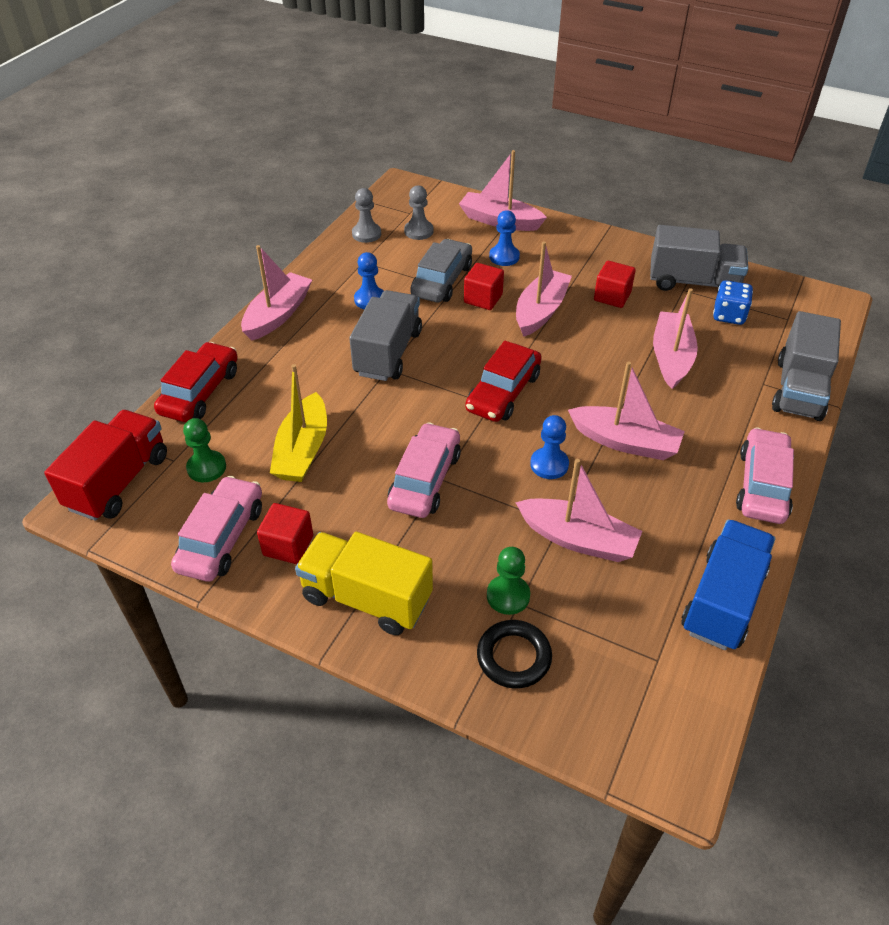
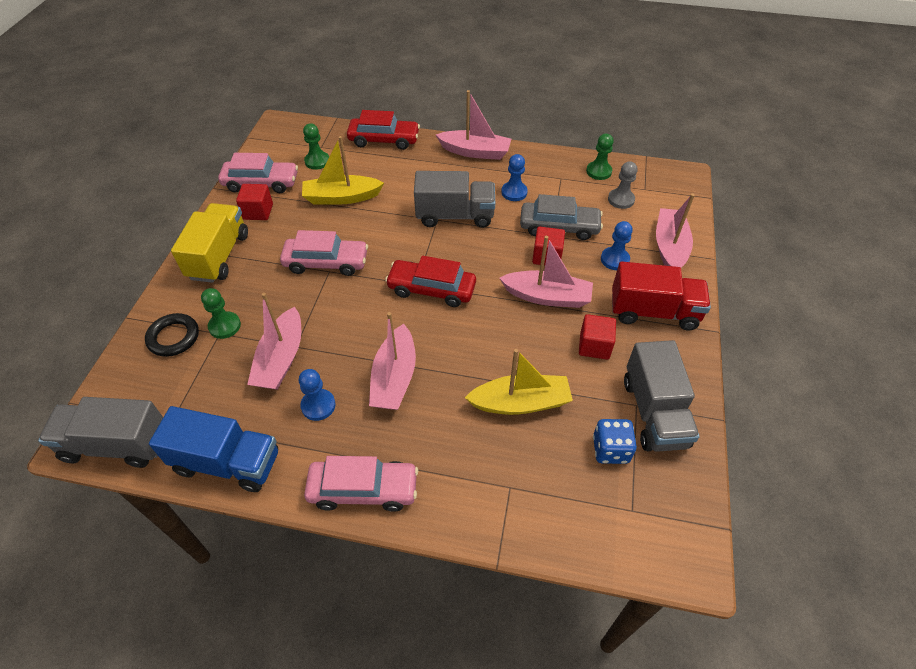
camera: 75 degrees right, 5 degrees up
red truck [44,410,167,521] -> red truck moved to [612,262,711,330]
grey pawn [352,188,381,243] -> green pawn [586,134,614,180]
blue pawn [530,415,569,479] -> blue pawn moved to [299,369,336,421]
pink boat [653,288,698,389] -> yellow boat [465,349,573,415]
grey truck [772,311,841,421] -> grey truck moved to [38,397,163,468]

